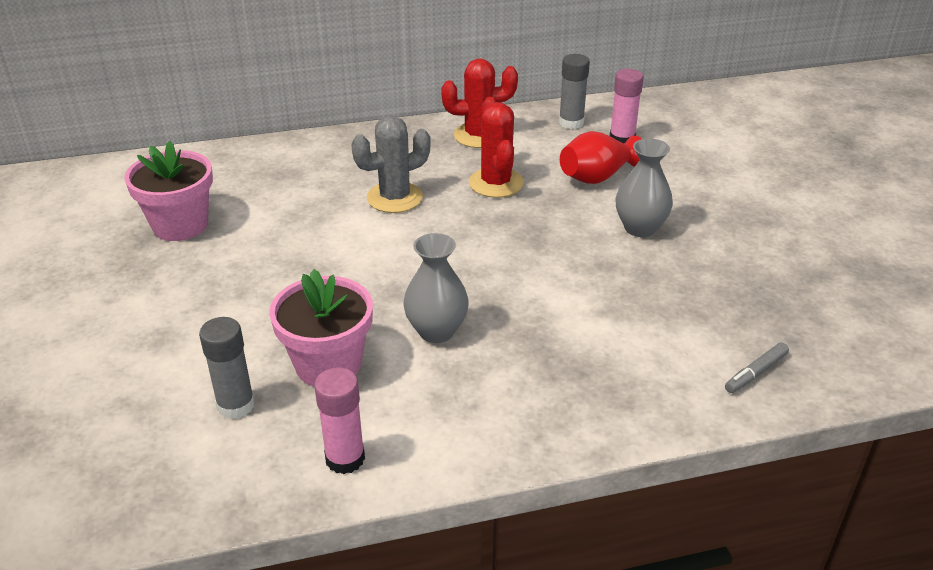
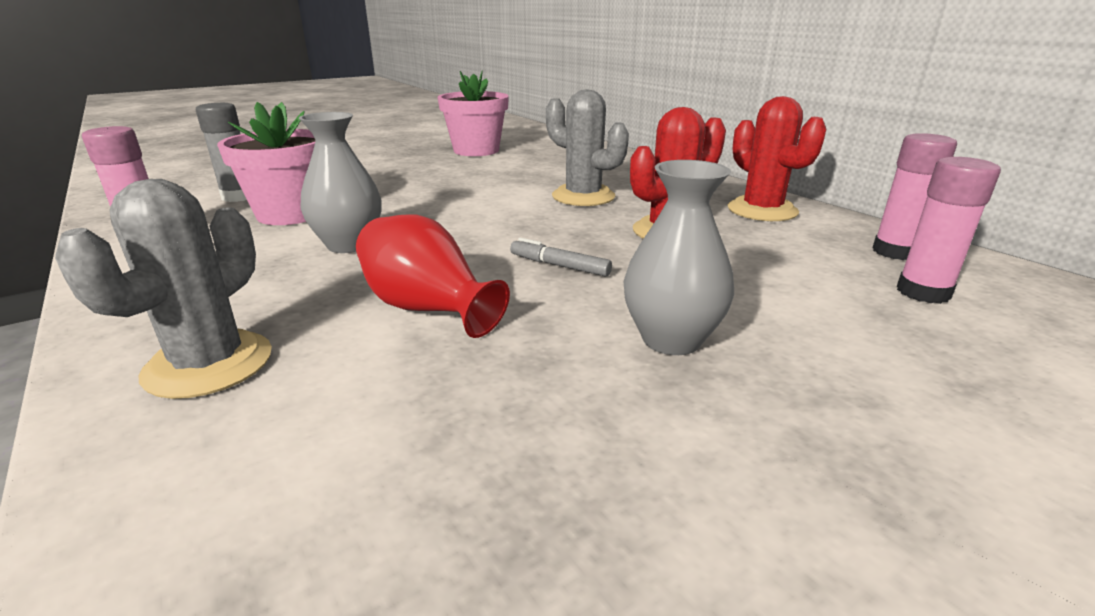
camera: 70 degrees right, 10 degrees down
grey glue stick [559,54,590,129] -> pink glue stick [872,133,957,260]
red vase [560,131,641,184] -> red vase moved to [356,214,510,338]
grey marker [725,343,789,393] -> grey marker moved to [510,238,612,277]
none -> grey cactus [55,179,272,399]

